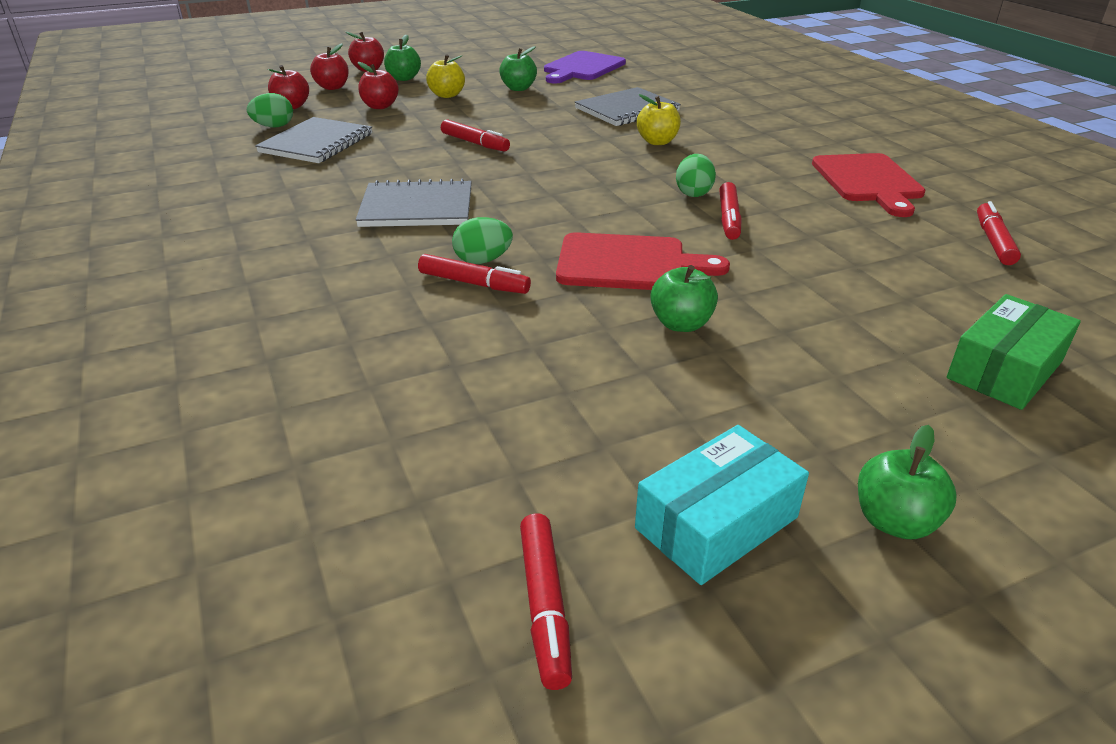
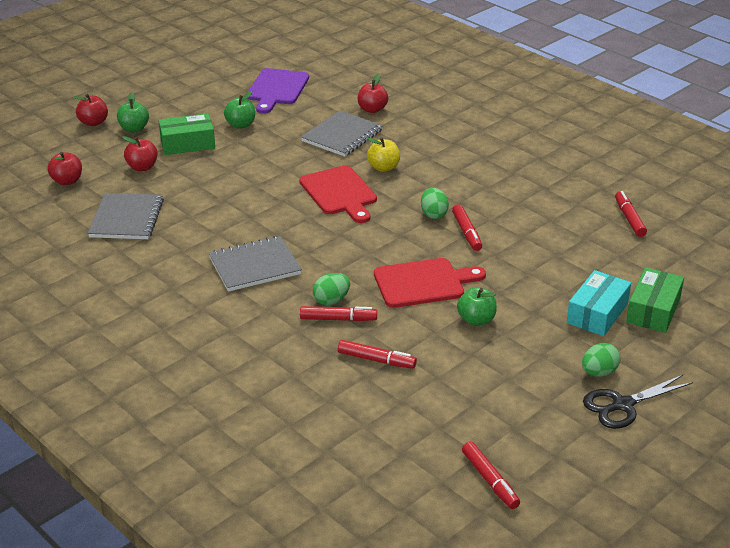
camera: 20 degrees left, 0 degrees up
green egg [247,93,293,127] -> green egg moved to [582,343,620,377]
red apple [310,44,349,90] -> red apple moved to [358,74,388,113]
yellow apple [426,54,465,98] -> green box [158,113,215,155]
red marker [441,119,510,151] -> red marker moved to [338,340,417,369]
turquoise box [635,425,809,585] -> turquoise box moved to [567,270,631,336]
red cutting board [812,153,925,217] -> red cutting board moved to [299,165,377,223]
green apple [858,425,957,539] -> black scissors [583,375,693,429]

